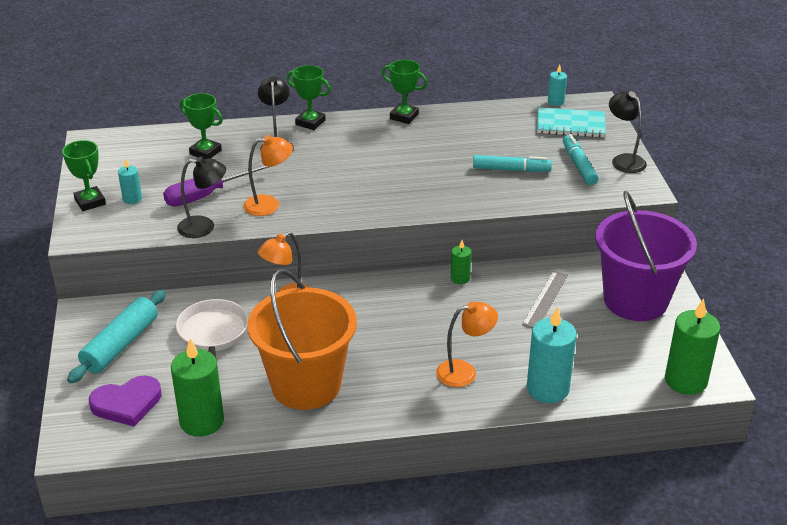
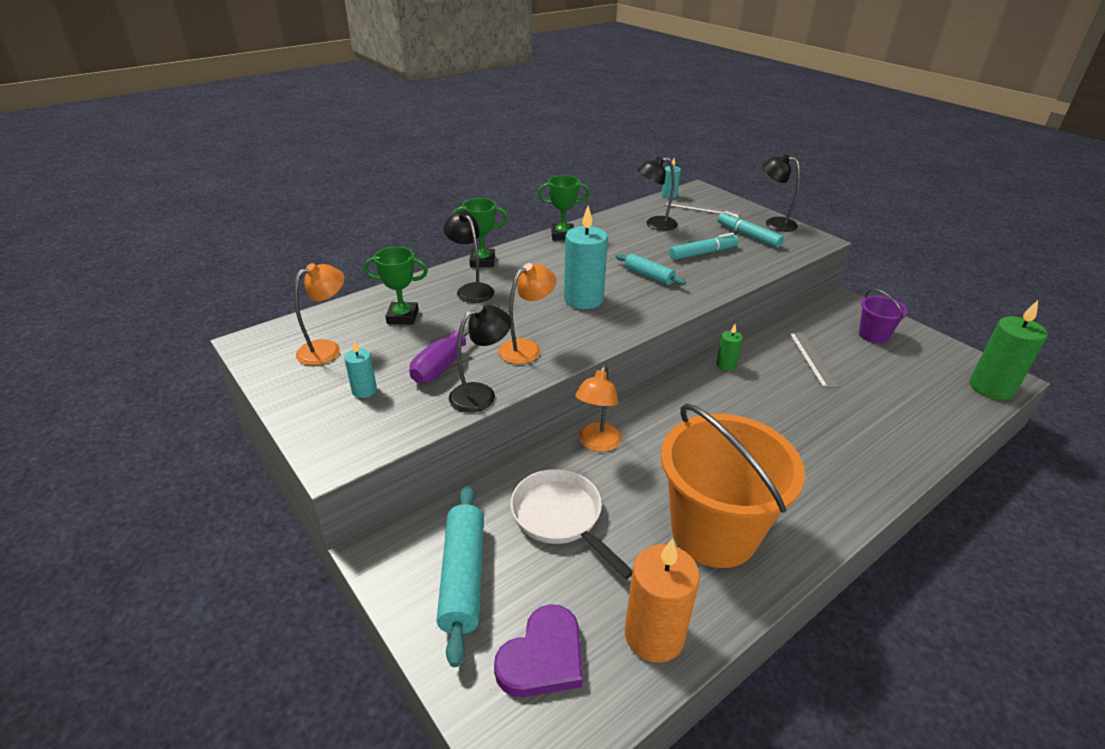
camera: 30 degrees left, 0 degrees up
green trophy [62,140,106,211] -> none
green candle [171,339,224,437] -> orange candle [625,539,700,663]
orange lamp [436,302,498,387] -> orange lamp moved to [294,263,345,365]
turquoise candle [527,307,577,403] -> turquoise candle moved to [564,206,608,309]
turquoise notebook [537,108,606,137] -> grey ruler [664,200,741,217]
purple bucket [595,191,697,321] -> purple bucket [859,289,908,344], size x0.47
none -> turquoise rolling pin [615,254,686,285]
none -> black lamp [637,156,678,231]

